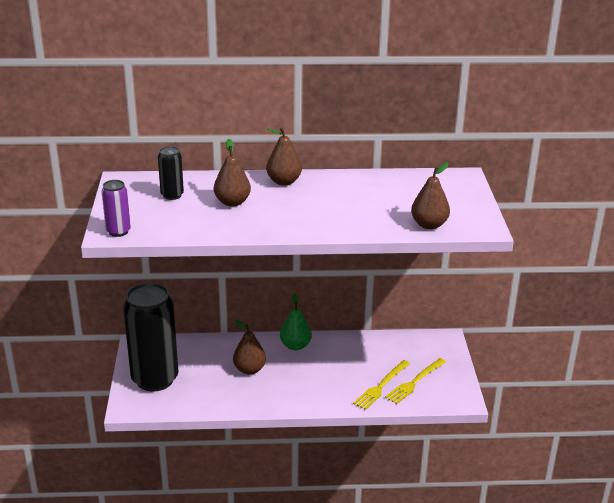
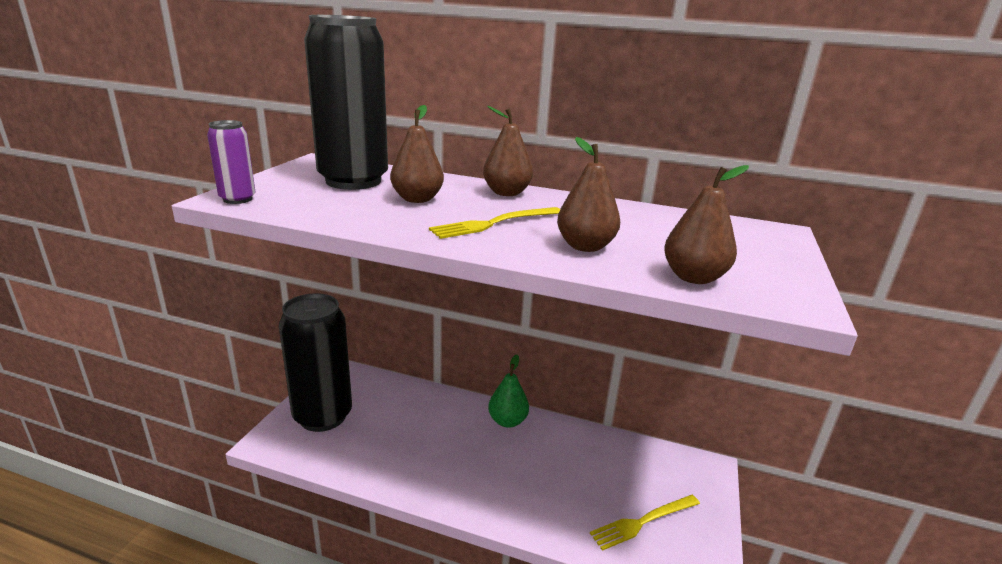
camera: 20 degrees right, 5 degrees down
black can [158,146,184,200] -> black can [304,15,388,190], size x2.25
brown pear [233,320,266,375] -> brown pear moved to [557,137,620,252]
yellow fork [353,360,410,410] -> yellow fork moved to [429,207,560,239]

